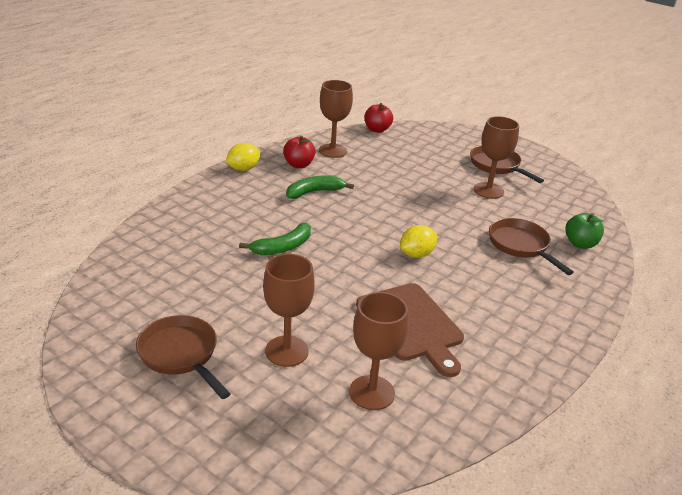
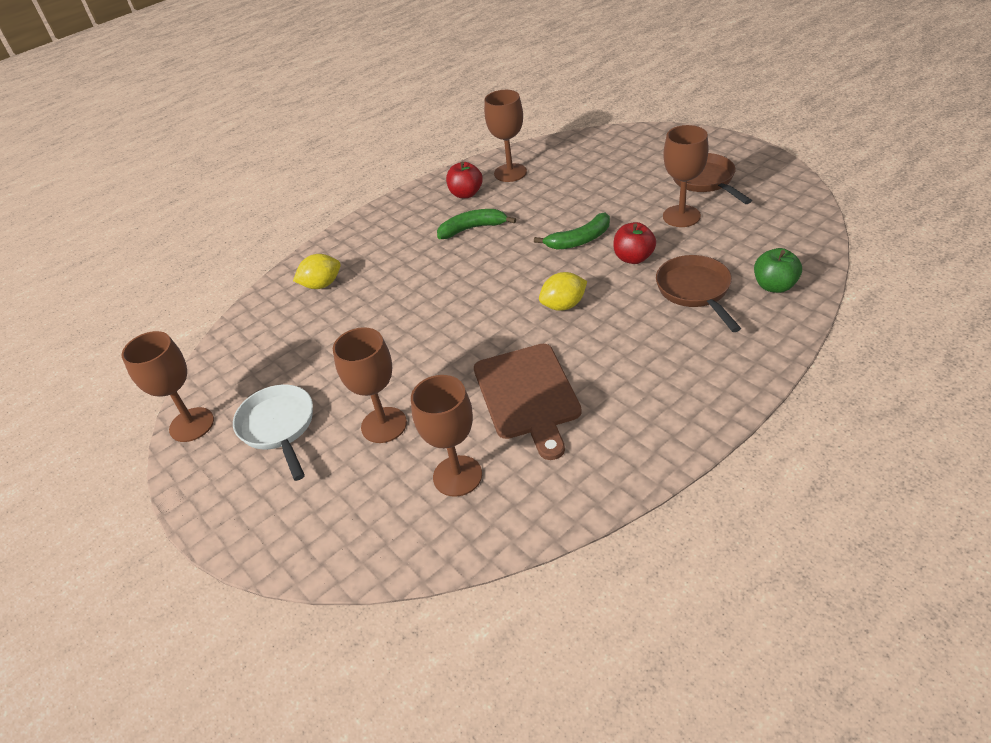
camera: 20 degrees right, 10 degrees up
brown pan [136,315,231,399] -> white pan [233,384,313,481]
yellow lemon [225,143,261,171] -> yellow lemon moved to [293,254,341,289]
green banana [239,223,311,255] -> green banana moved to [534,213,610,250]
red apple [365,103,393,133] -> red apple moved to [613,222,656,264]
none -> brown goblet [122,331,214,442]

